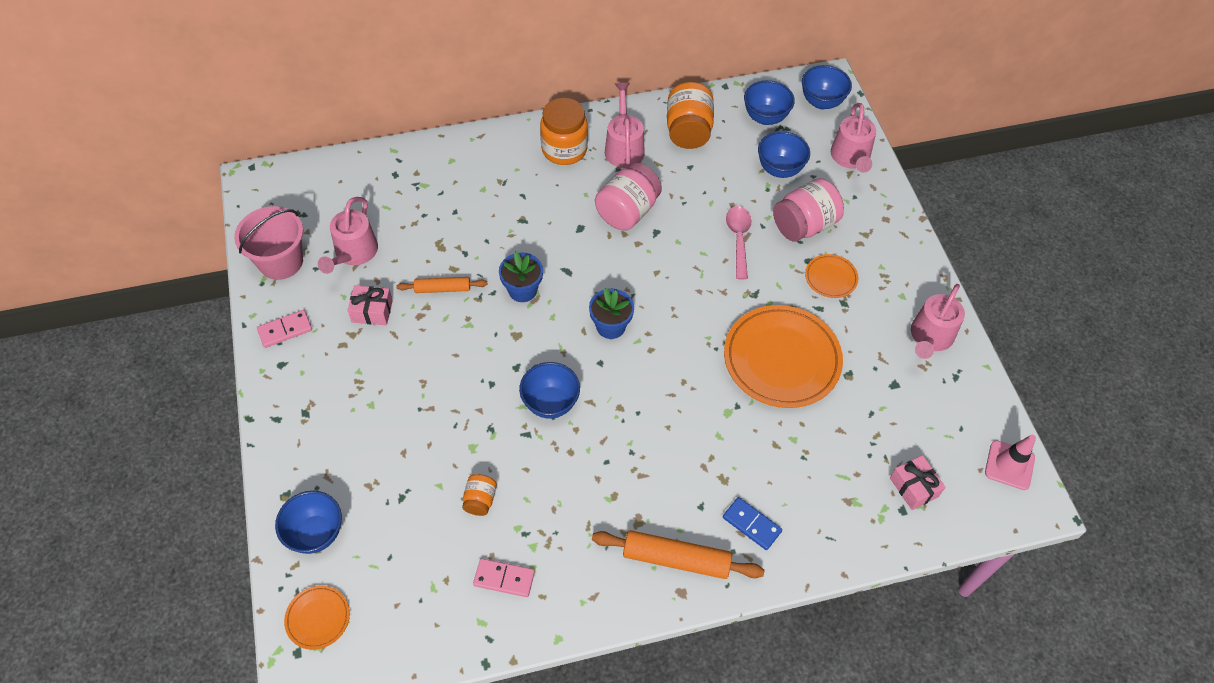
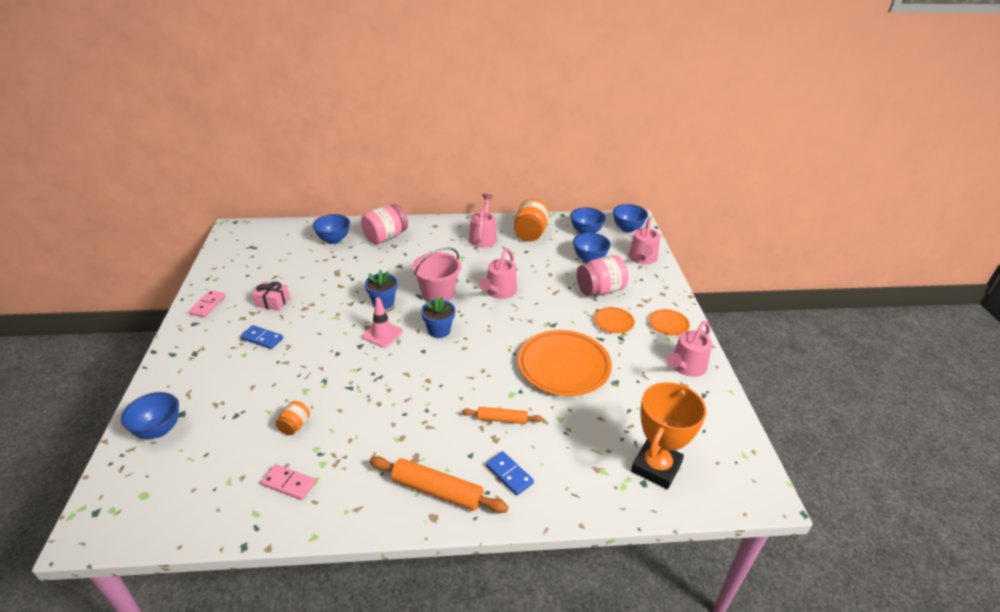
camera: 10 degrees right, 20 degrees down
pink bucket [234,206,303,280] -> pink bucket moved to [412,248,461,302]
pink domino [257,310,312,348] -> pink domino turned 60 degrees counterclockwise [189,290,225,317]
orange plate [284,586,350,650] -> orange plate moved to [649,309,690,336]
pink watering can [318,197,378,274] -> pink watering can moved to [479,248,517,299]
orange rolling pin [396,277,487,293] -> orange rolling pin moved to [462,407,543,424]
blue bowl [519,362,580,419] -> blue bowl moved to [313,214,350,244]
orange jar [540,98,588,165] -> none
pink jar [595,163,662,230] -> pink jar moved to [361,204,408,244]
pink spoon [726,206,751,279] -> none
pink gift [890,455,946,510] -> orange trophy [631,382,706,489]
pink traffic cone [985,435,1036,490] -> pink traffic cone moved to [362,297,403,348]
none -> blue domino [240,325,283,349]

